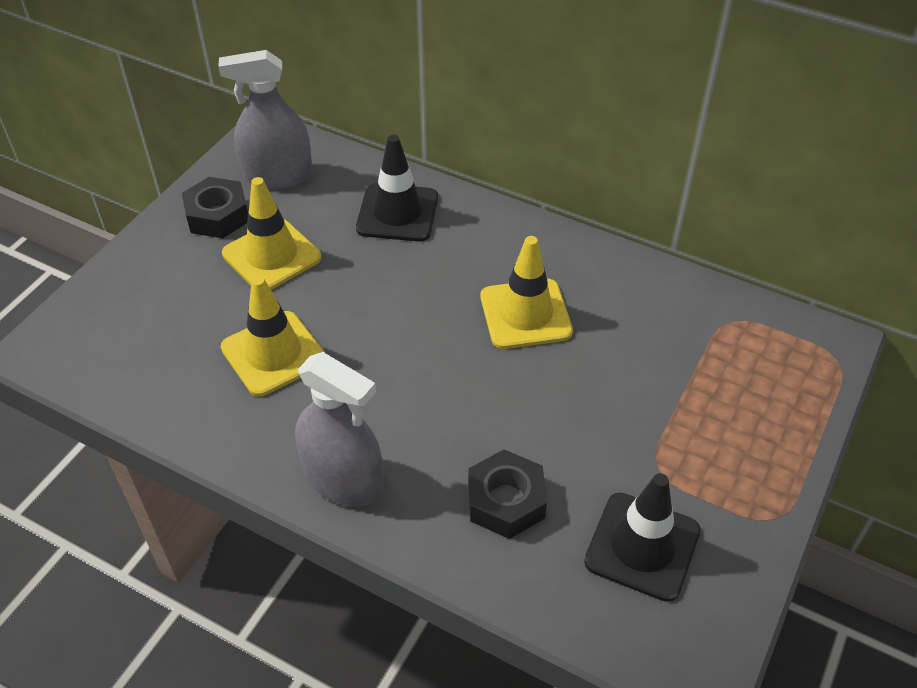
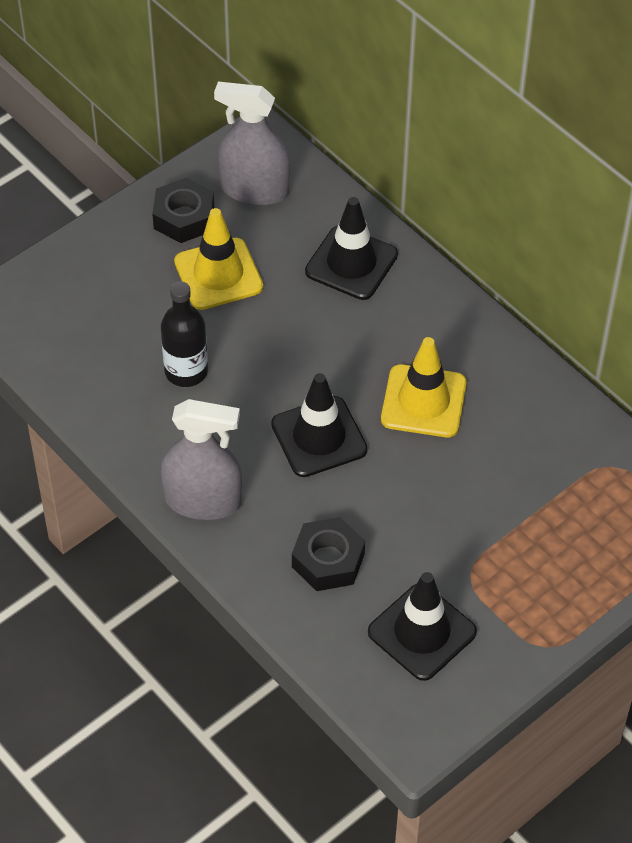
camera: 20 degrees right, 5 degrees up
yellow traffic cone [221,276,325,397] -> black bottle [161,281,208,387]
grey spray bottle [295,352,383,506] -> grey spray bottle turned 45 degrees counterclockwise [161,399,242,520]
none -> black traffic cone [271,373,368,477]

